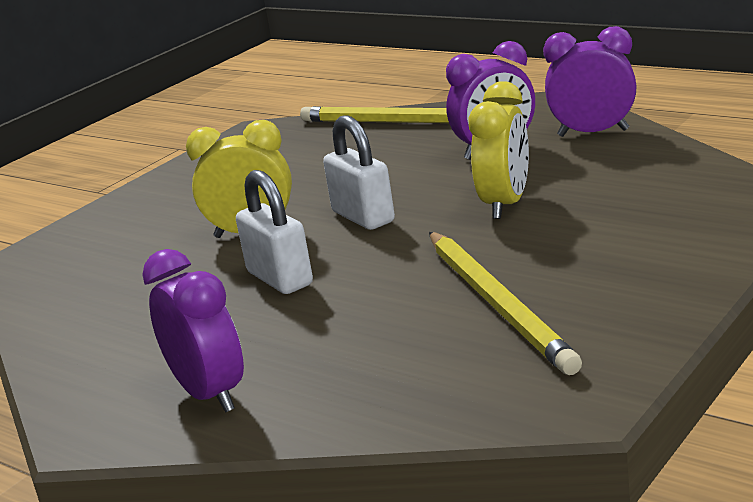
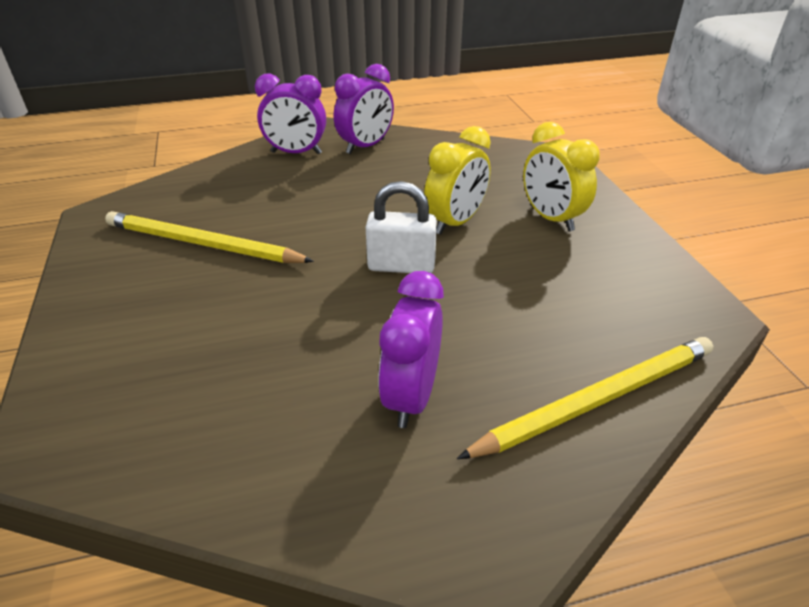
camera: 125 degrees right, 15 degrees up
white padlock [236,170,313,294] -> none
yellow clock [468,81,529,219] -> yellow clock moved to [523,122,600,231]
purple clock [543,26,637,137] -> purple clock moved to [334,64,394,154]

